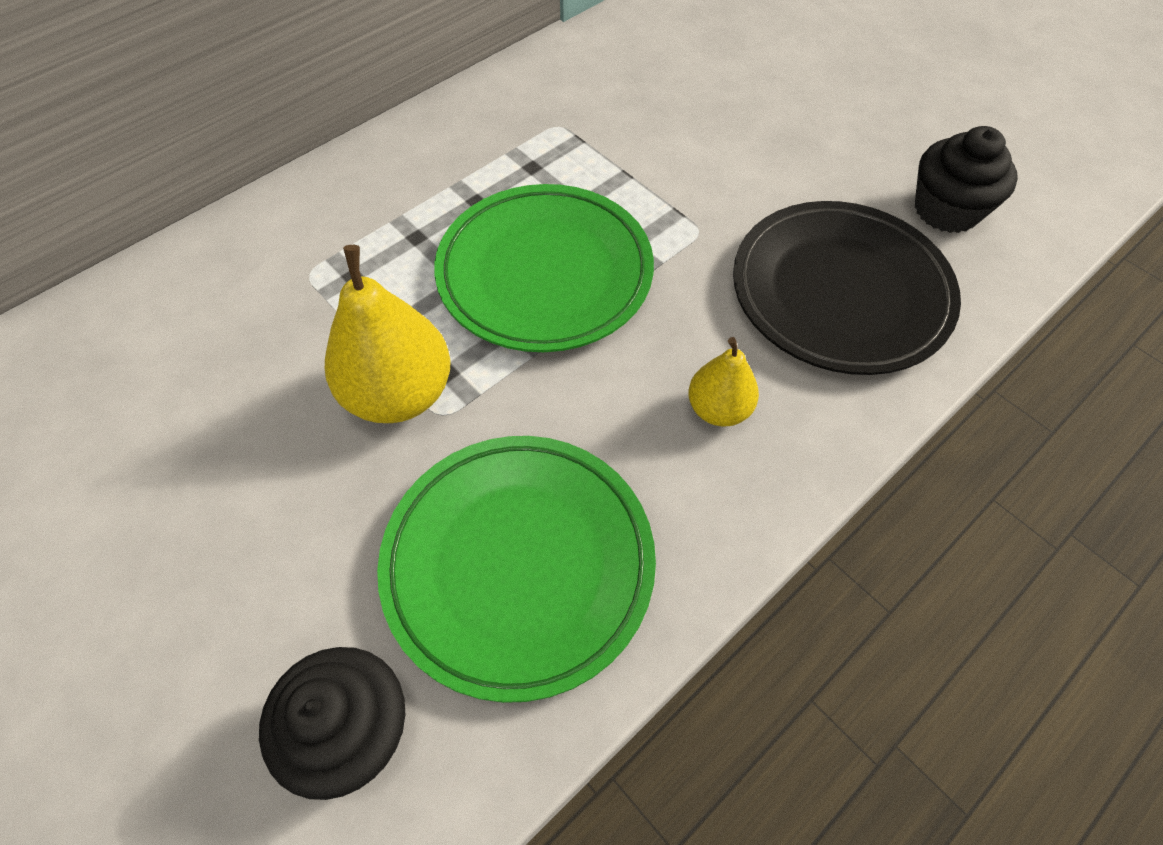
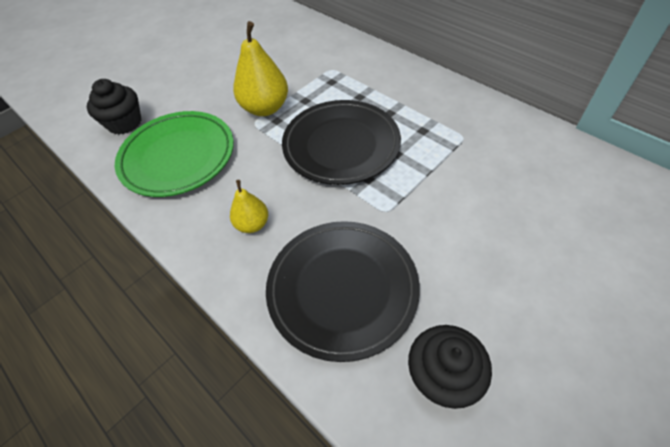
camera: 90 degrees right, 5 degrees down
green plate [434,184,654,352] -> black plate [282,100,401,185]

